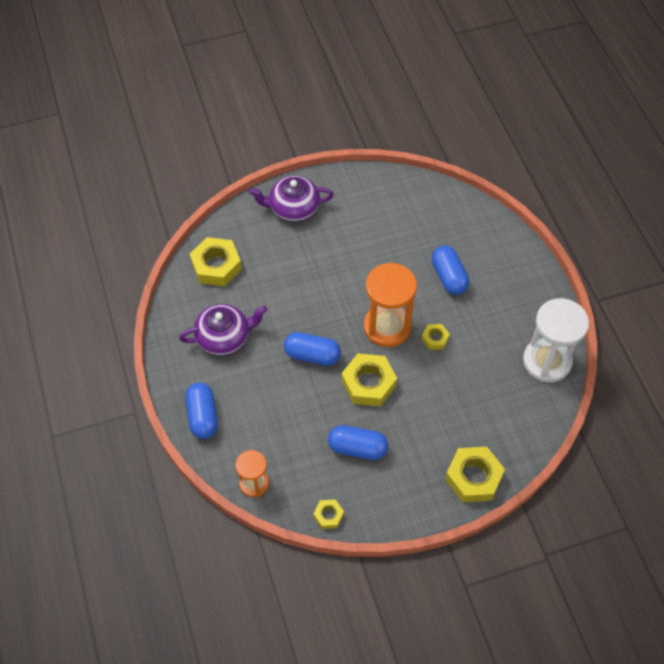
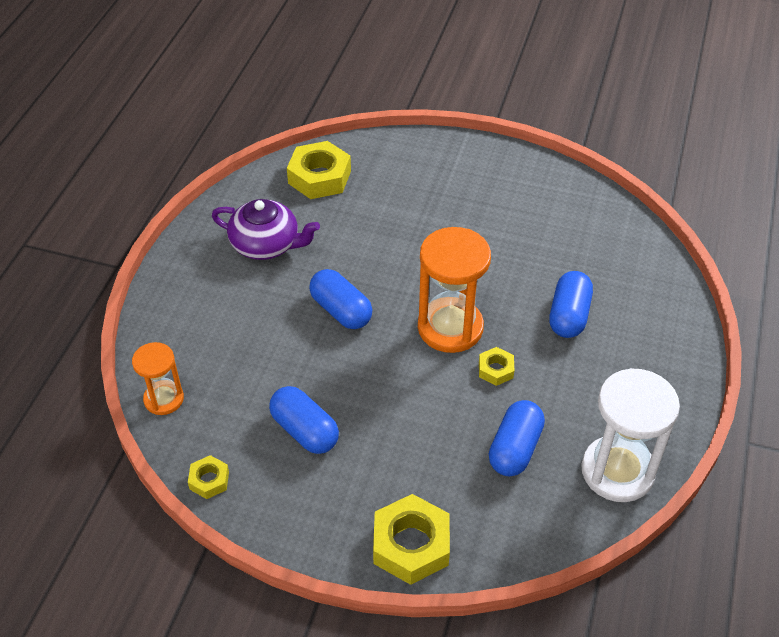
camera: 35 degrees right, 10 degrees down
blue capsule [185,382,218,439] -> blue capsule moved to [489,400,545,476]
purple teapot [249,176,334,221] -> none
yellow nut [341,353,397,406] -> none

